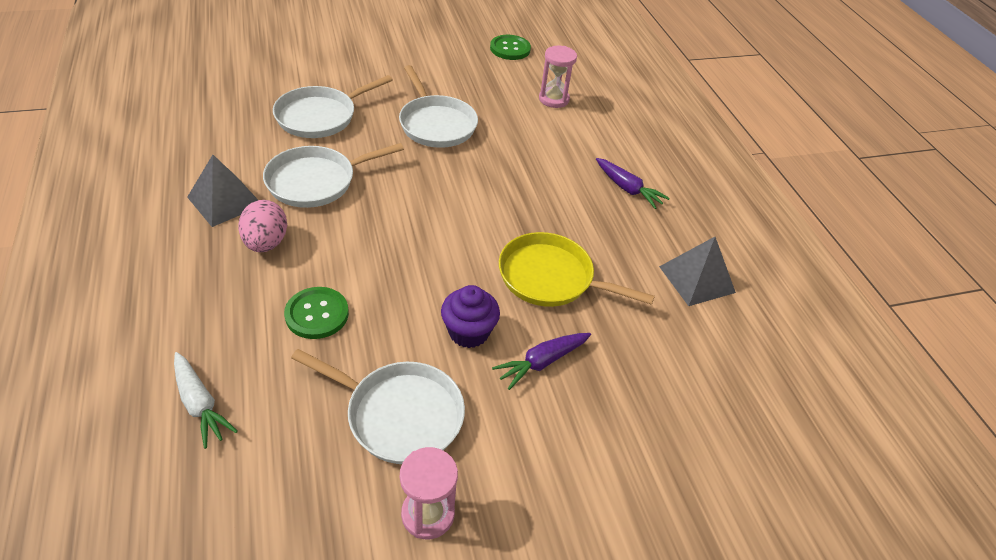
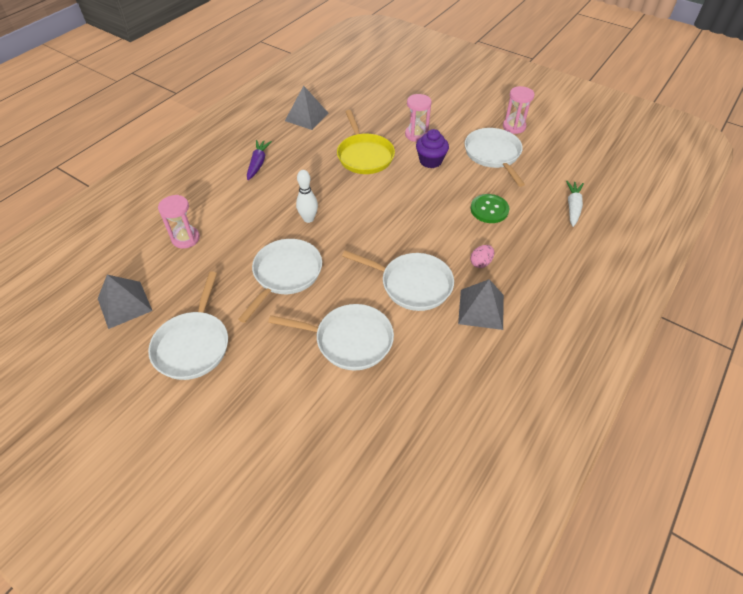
camera: 125 degrees left, 5 degrees up
pink egg [238,200,287,252] -> pink egg [470,245,494,268], size x0.63
green button [490,35,531,60] -> grey pyramid [98,275,152,329]
purple carrot [492,333,591,390] -> pink hourglass [405,94,432,142]
none -> white pan [148,272,228,380]
none -> white bowling pin [296,170,318,223]

